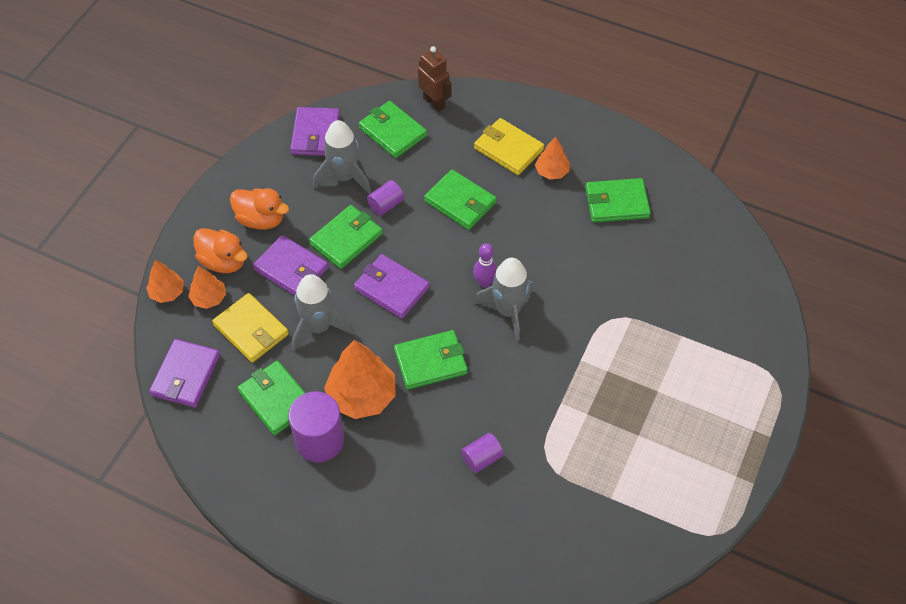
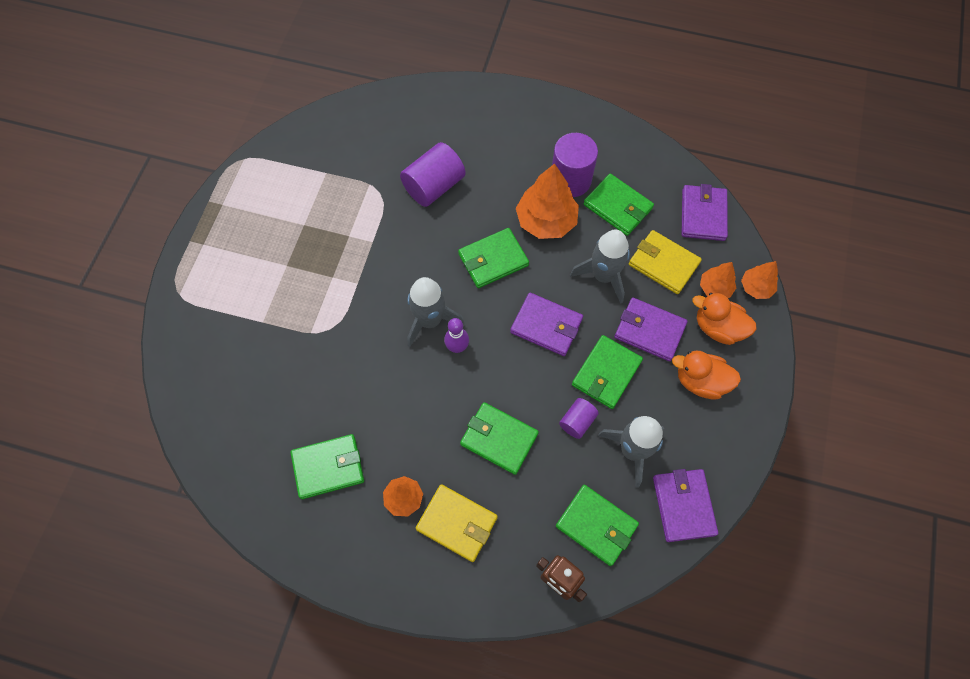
camera: 170 degrees right, 10 degrees up
purple cylinder [461,433,504,473] -> purple cylinder [400,142,466,207], size x1.81

